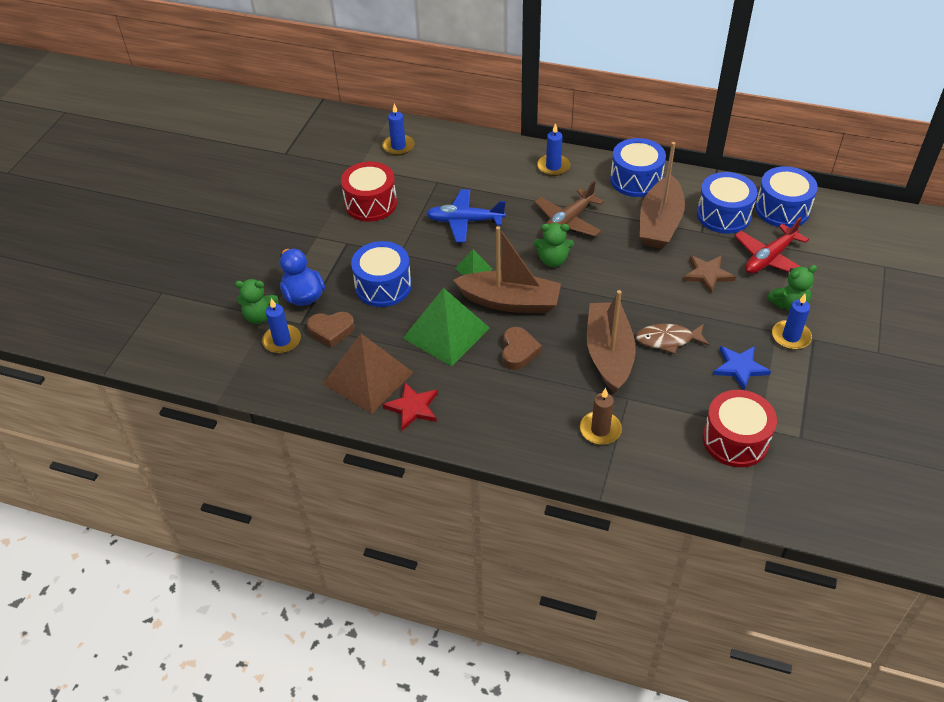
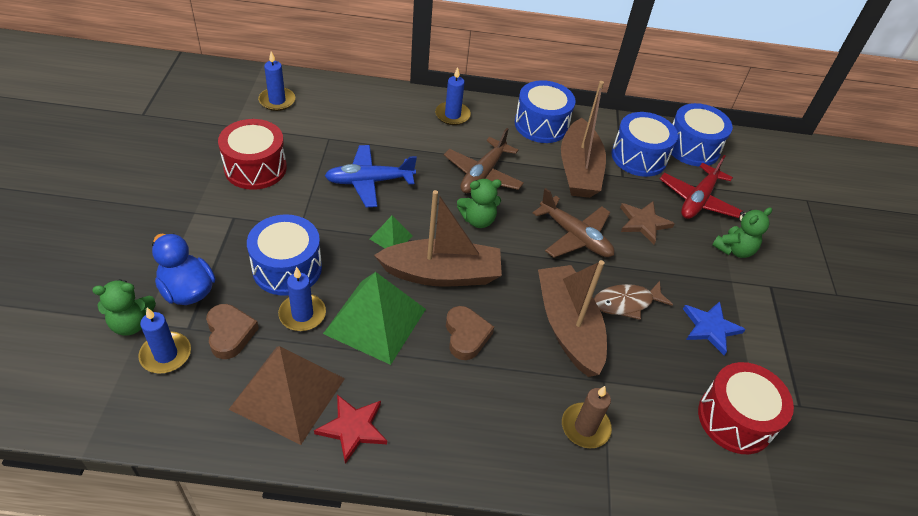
camera: 20 degrees left, 0 degrees up
brown heart [307,312,355,348] -> brown heart turned 90 degrees counterclockwise [206,304,259,359]
blue candle [772,294,812,350] -> blue candle moved to [278,267,326,331]
none -> brown plane [533,188,614,258]

